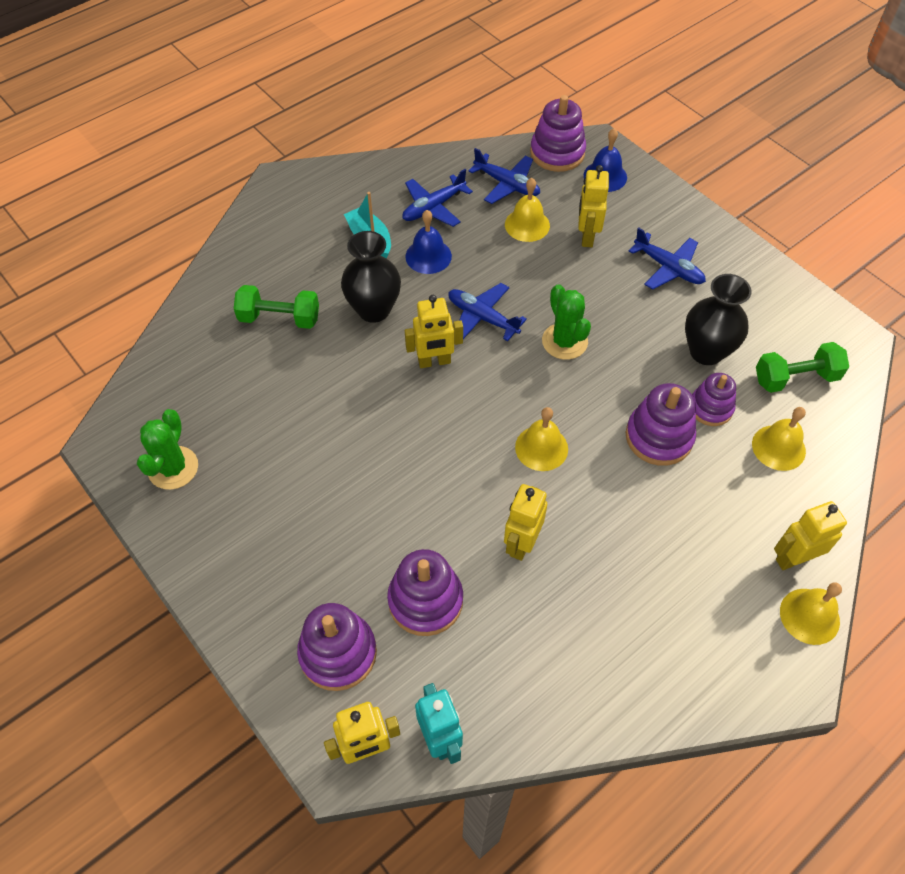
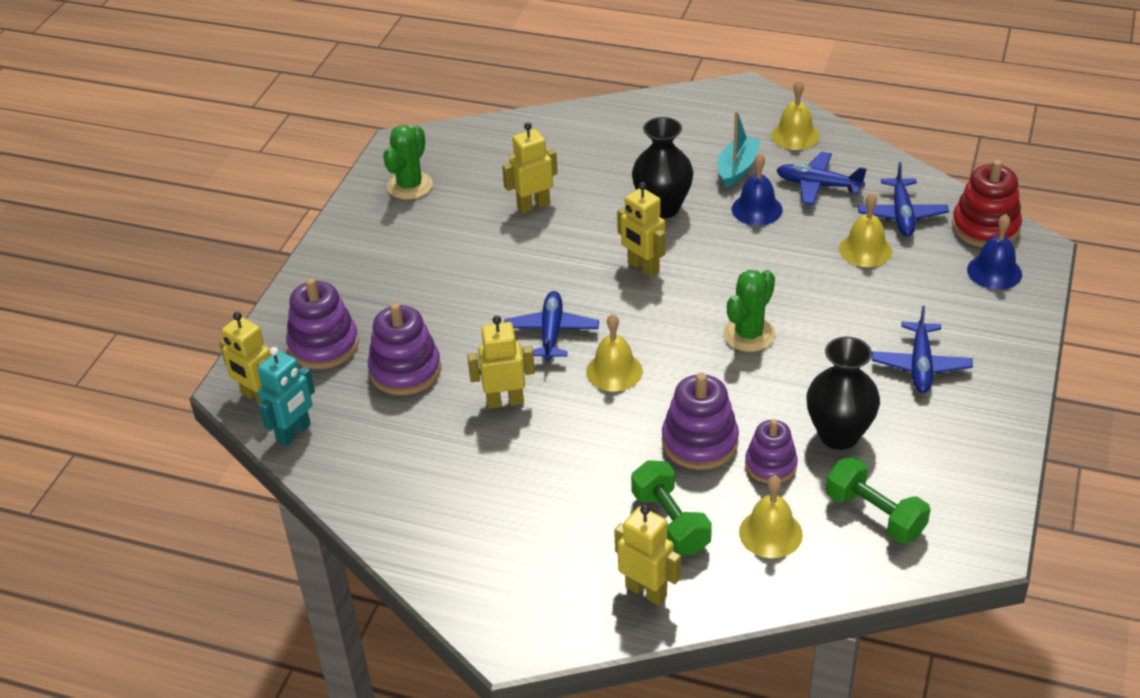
camera: 60 degrees right, 15 degrees down
green cactus [137,409,198,490] -> green cactus turned 45 degrees counterclockwise [383,125,433,200]
green dumbbell [234,285,319,329] -> green dumbbell moved to [631,460,712,555]
blue plane [448,283,527,341] -> blue plane moved to [504,291,599,361]
purple stacking toy [530,95,586,172] -> red stacking toy [952,159,1022,247]
yellow robot [578,165,609,247] -> yellow robot moved to [502,122,558,214]
yellow bell [780,582,842,645] -> yellow bell moved to [771,80,819,150]

